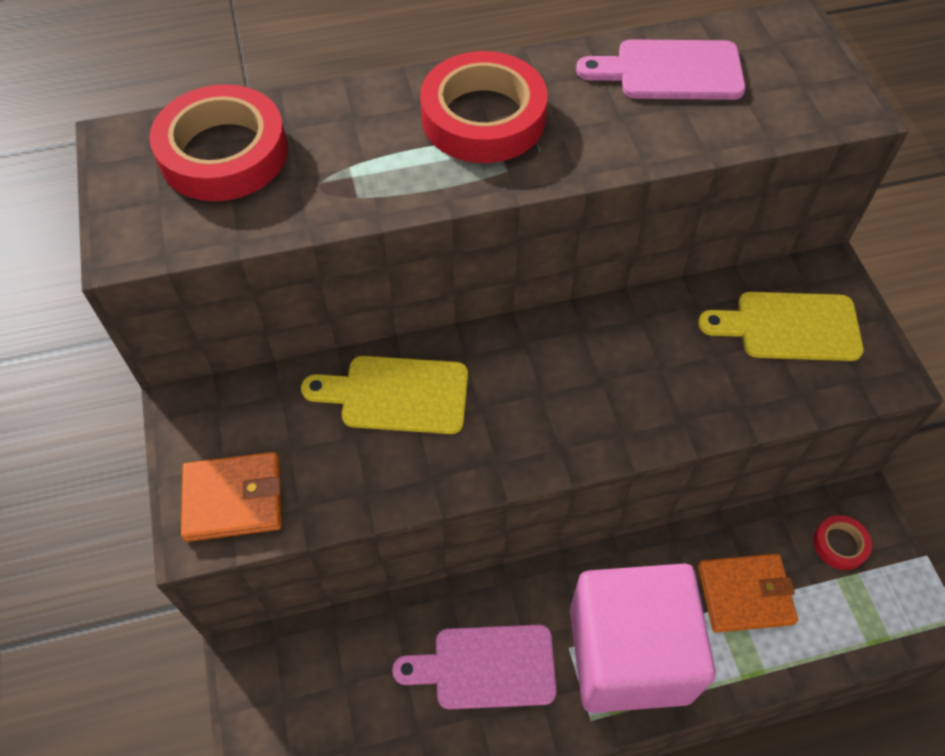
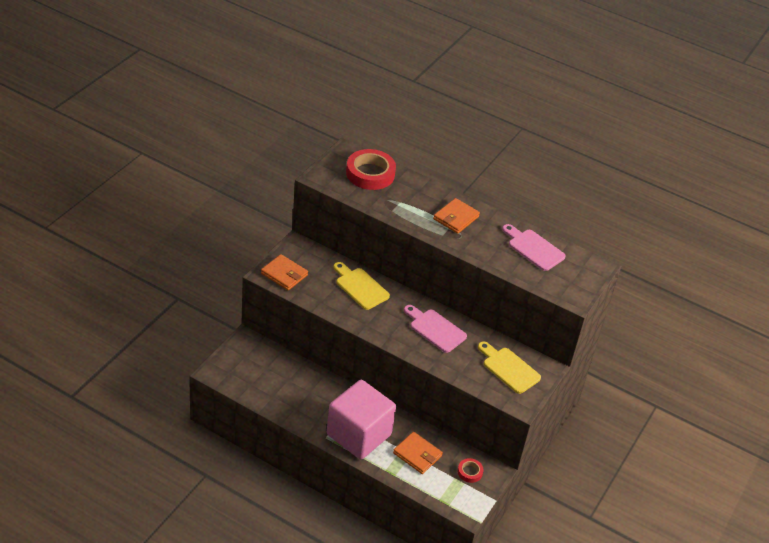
camera: 40 degrees right, 15 degrees down
pink cutting board [392,625,557,710] -> pink cutting board moved to [404,305,467,353]
red tape [420,51,548,163] -> orange wallet [433,198,480,234]

